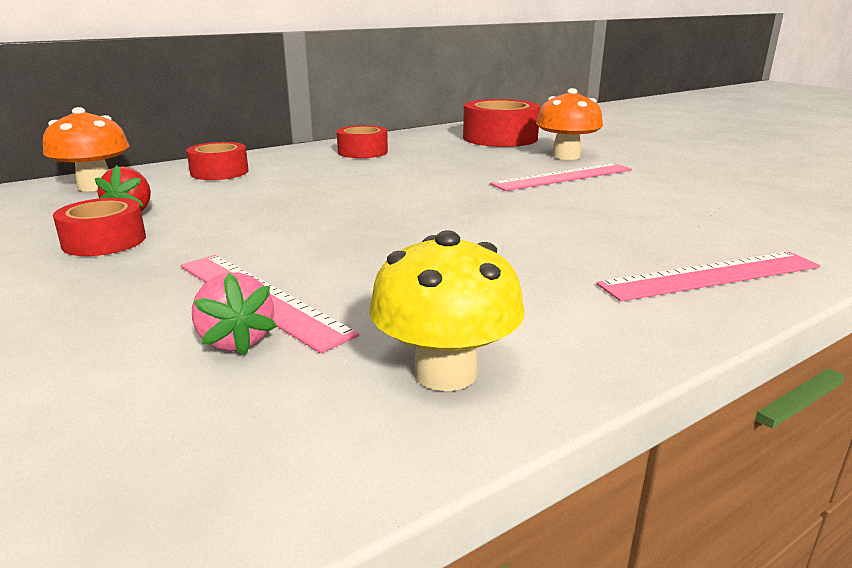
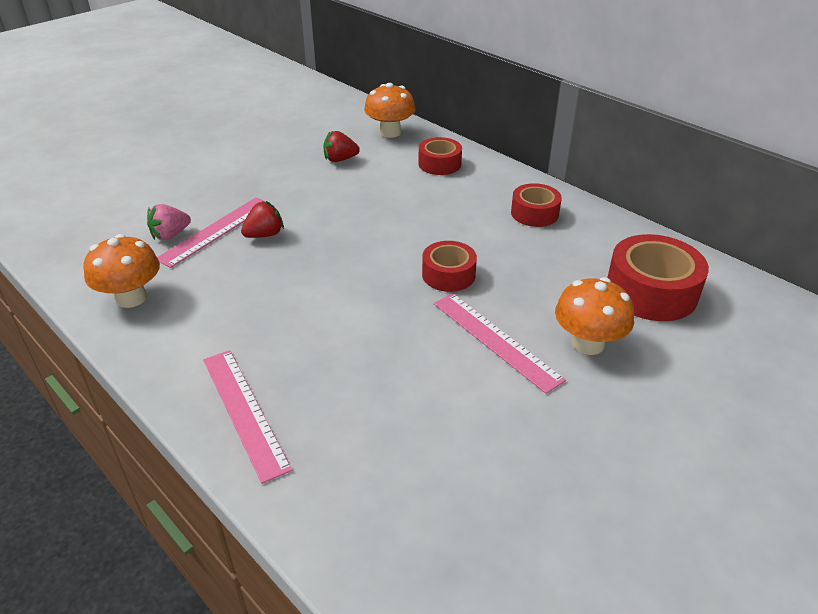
camera: 80 degrees right, 15 degrees up
red tape [53,198,146,256] -> red tape moved to [422,241,477,292]
yellow mushroom [369,230,525,391] -> orange mushroom [83,234,160,308]
none -> red strawberry [241,201,284,238]

